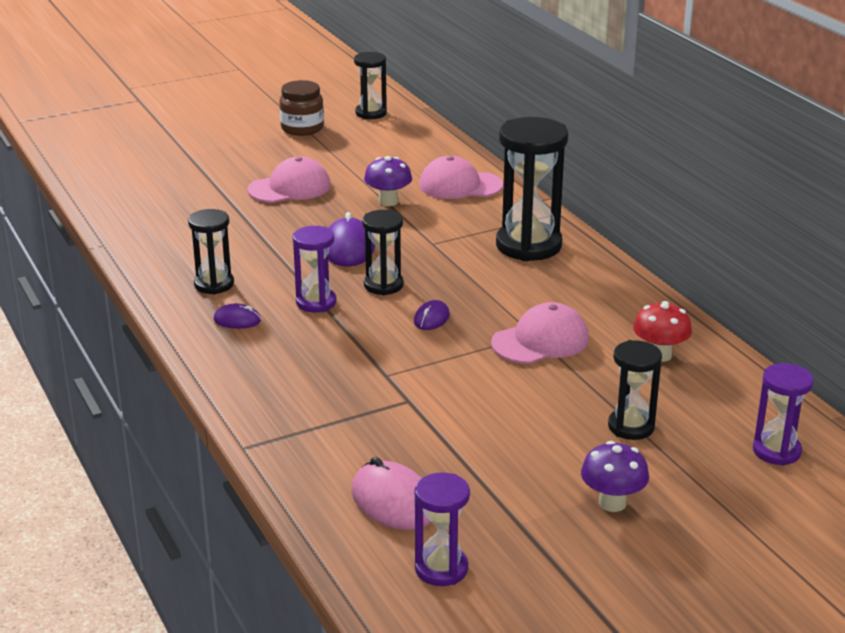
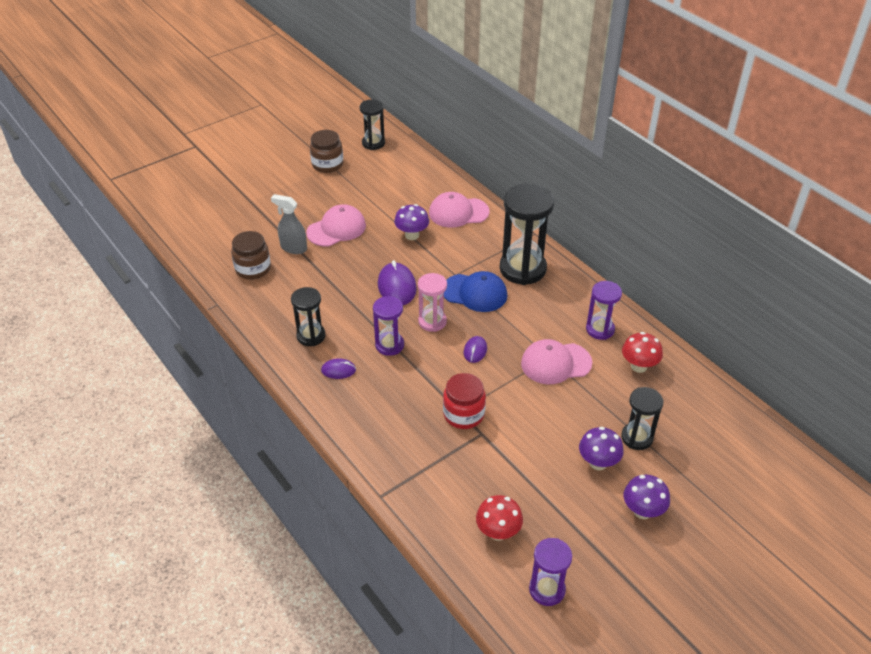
camera: 10 degrees left, 15 degrees up
pink mouse [352,457,431,530] -> red mushroom [476,495,523,541]
black hourglass [362,210,404,295] -> pink hourglass [418,273,447,332]
pink cap [491,302,589,364] -> pink cap turned 150 degrees counterclockwise [521,339,592,384]
purple hourglass [753,363,814,466] -> purple hourglass moved to [586,281,622,340]
none -> brown jar [231,231,271,280]
none -> grey spray bottle [271,194,307,254]
none -> red jar [443,373,486,429]
none -> blue cap [444,271,508,312]
none -> purple mushroom [579,427,624,470]

